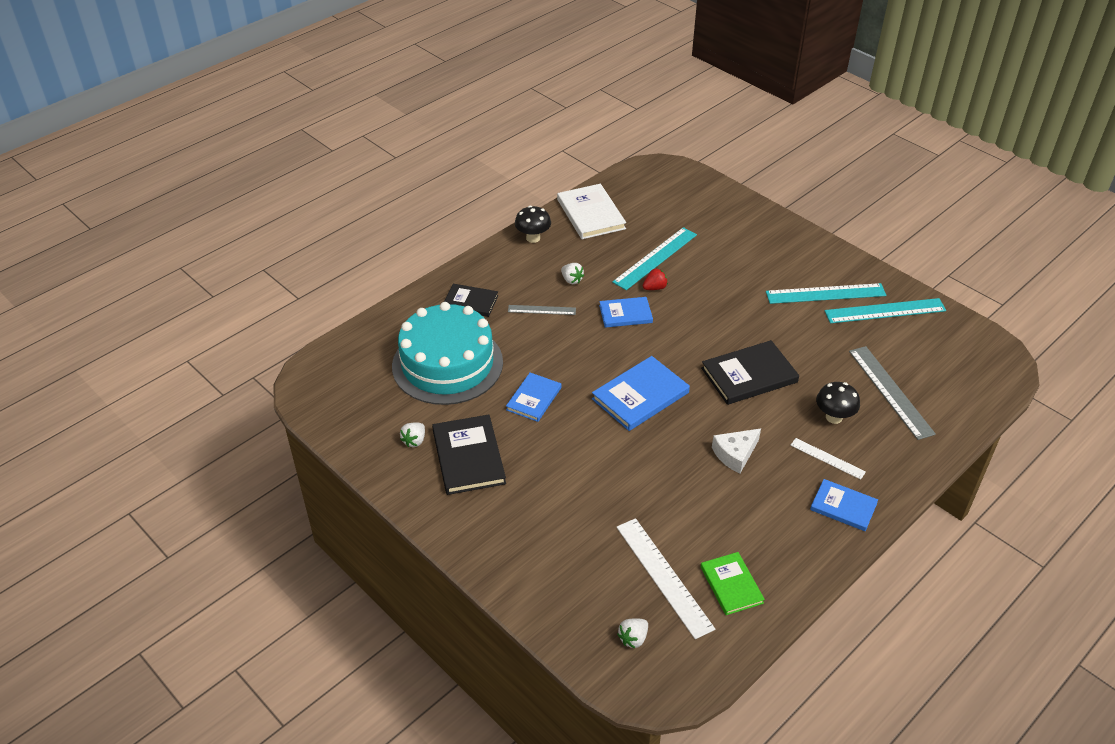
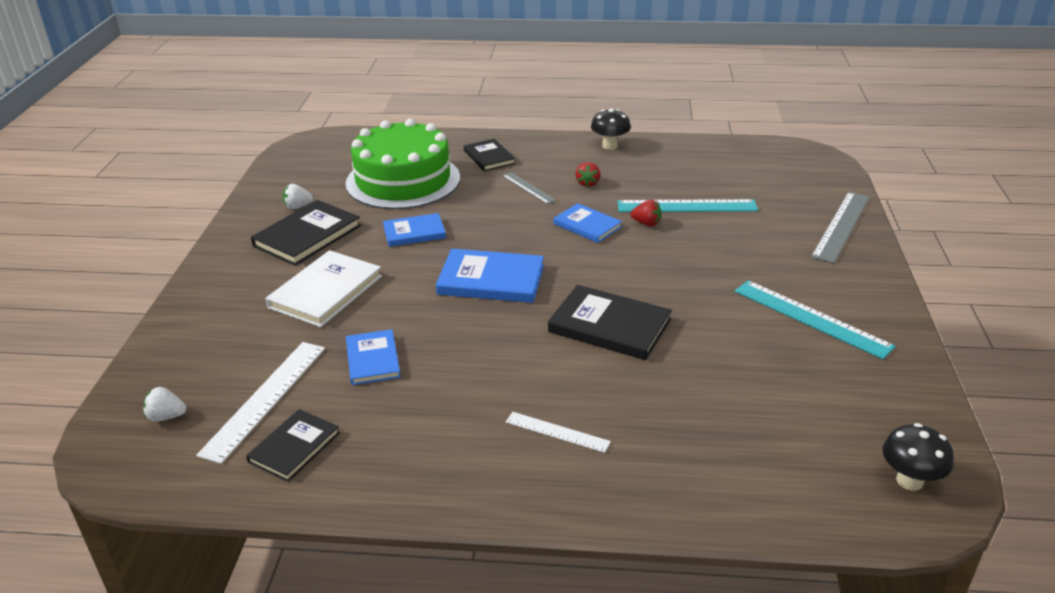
camera: 50 degrees right, 10 degrees down
turquoise cake [392,302,503,405] -> green cake [346,119,460,209]
white book [557,184,626,239] -> white book moved to [265,250,382,327]
white strawberry [561,263,584,284] -> red strawberry [576,162,600,187]
green book [701,552,765,615] -> black book [246,409,340,482]
white cheese [712,428,761,473] -> none
white ruler [790,438,866,480] -> white ruler turned 60 degrees counterclockwise [506,412,611,453]
blue book [810,479,878,531] -> blue book moved to [346,329,401,385]
black mushroom [816,382,860,424] -> black mushroom moved to [882,423,954,491]
turquoise ruler [824,298,946,323] -> none
grey ruler [849,346,936,440] -> grey ruler moved to [811,192,870,264]

